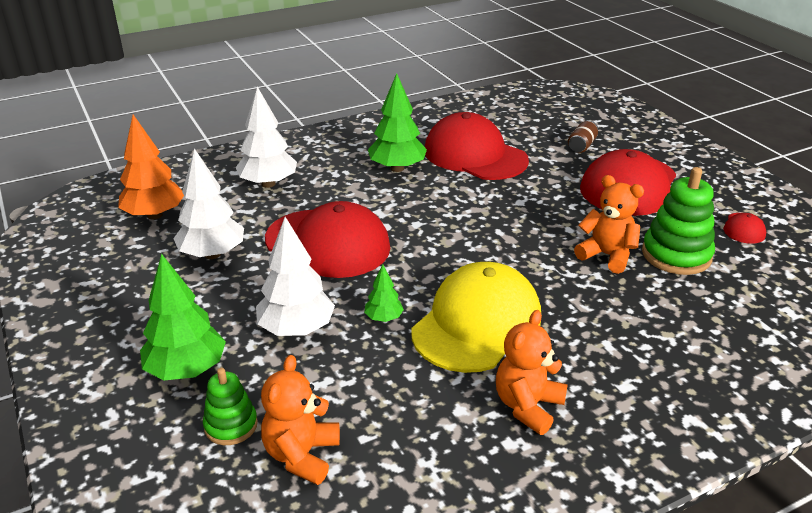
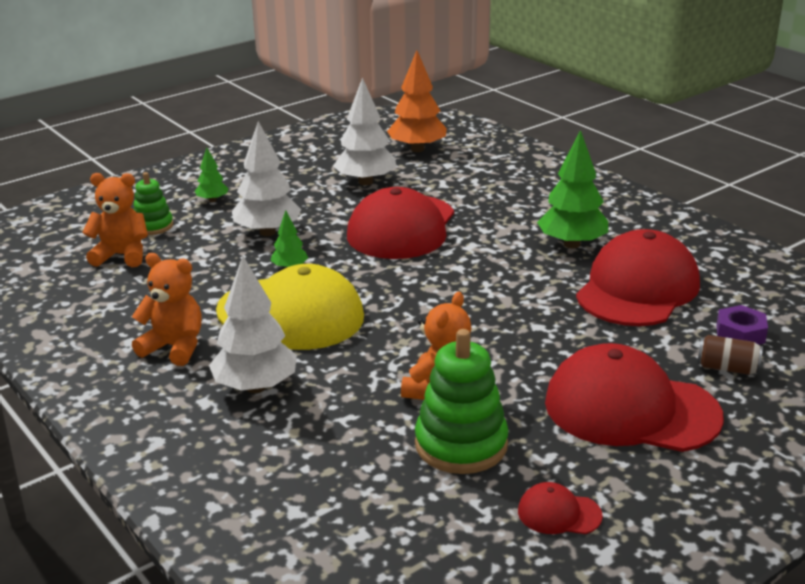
camera: 80 degrees right, 5 degrees down
green tree [140,253,226,380] -> green tree [195,148,229,202], size x0.51
white tree [236,86,297,188] -> white tree moved to [209,256,297,393]
none -> purple nut [716,305,768,345]

